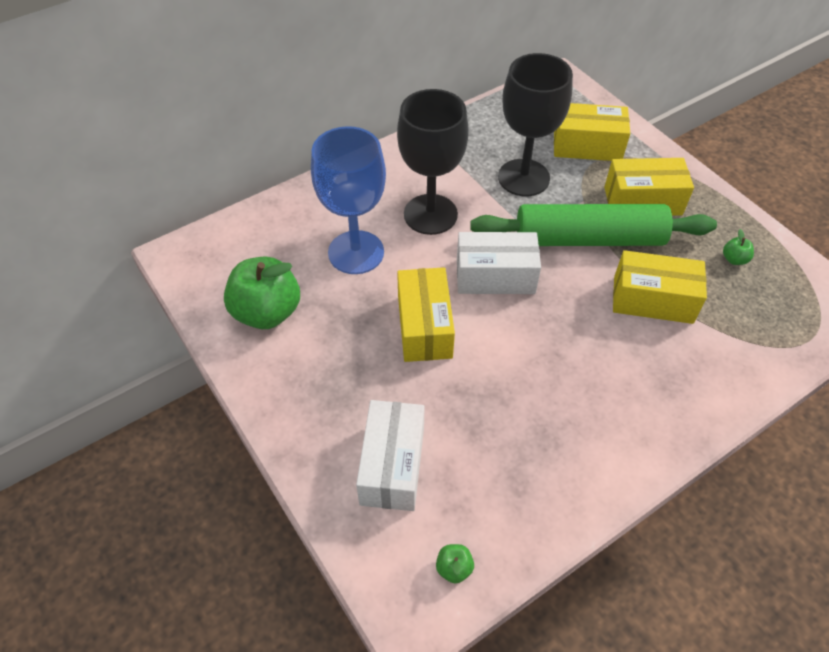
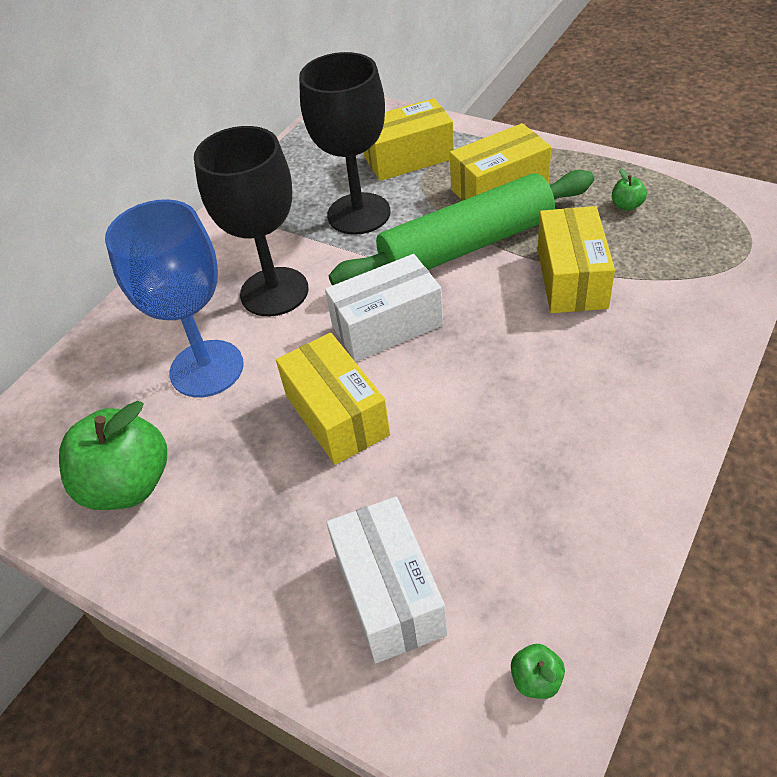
camera: 20 degrees left, 5 degrees down
yellow box [613,250,707,324] -> yellow box turned 75 degrees counterclockwise [538,206,615,313]

